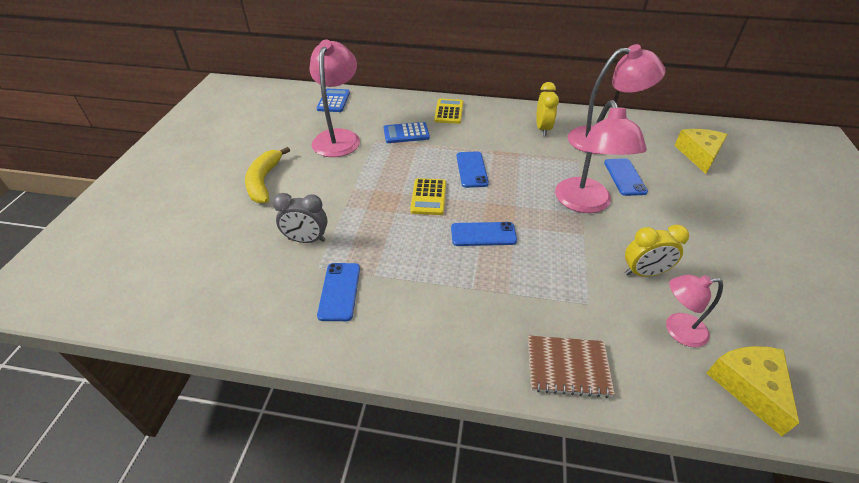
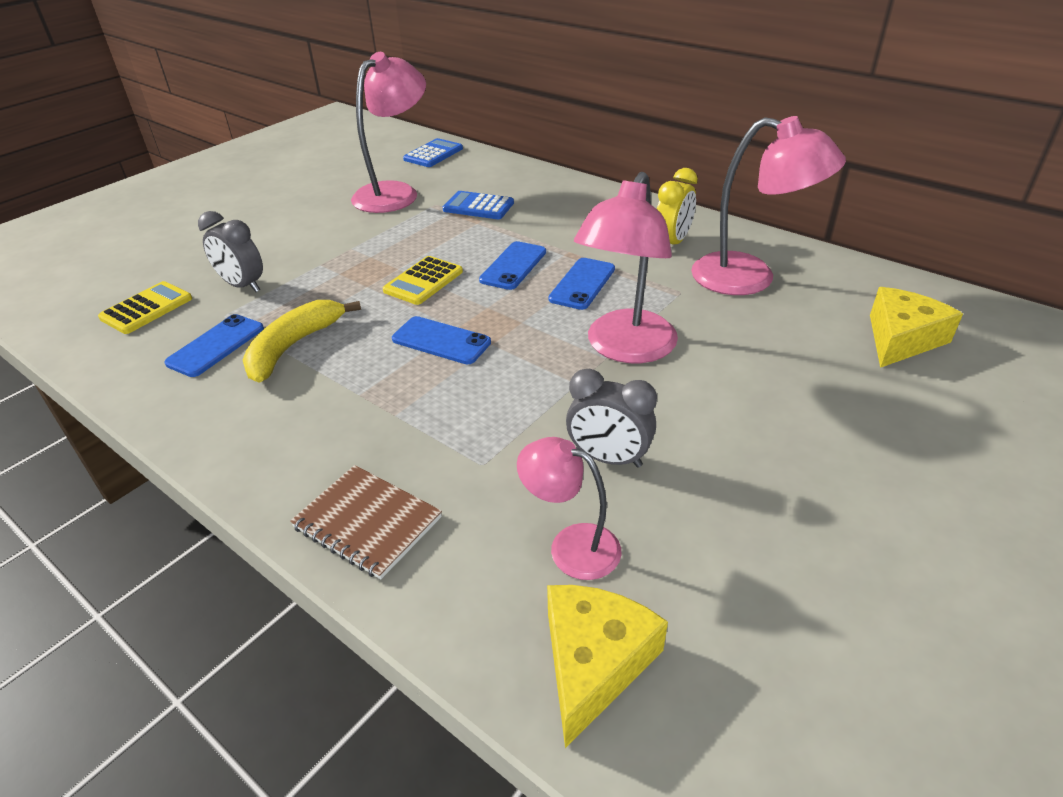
camera: 30 degrees right, 5 degrees down
yellow banana [245,147,290,203] -> yellow banana moved to [243,300,361,383]
yellow calculator [434,99,463,124] -> yellow calculator moved to [98,281,192,334]
blue phone [604,158,648,196] -> blue phone moved to [548,258,615,310]
yellow clock [625,224,689,277] -> grey clock [566,369,657,468]

